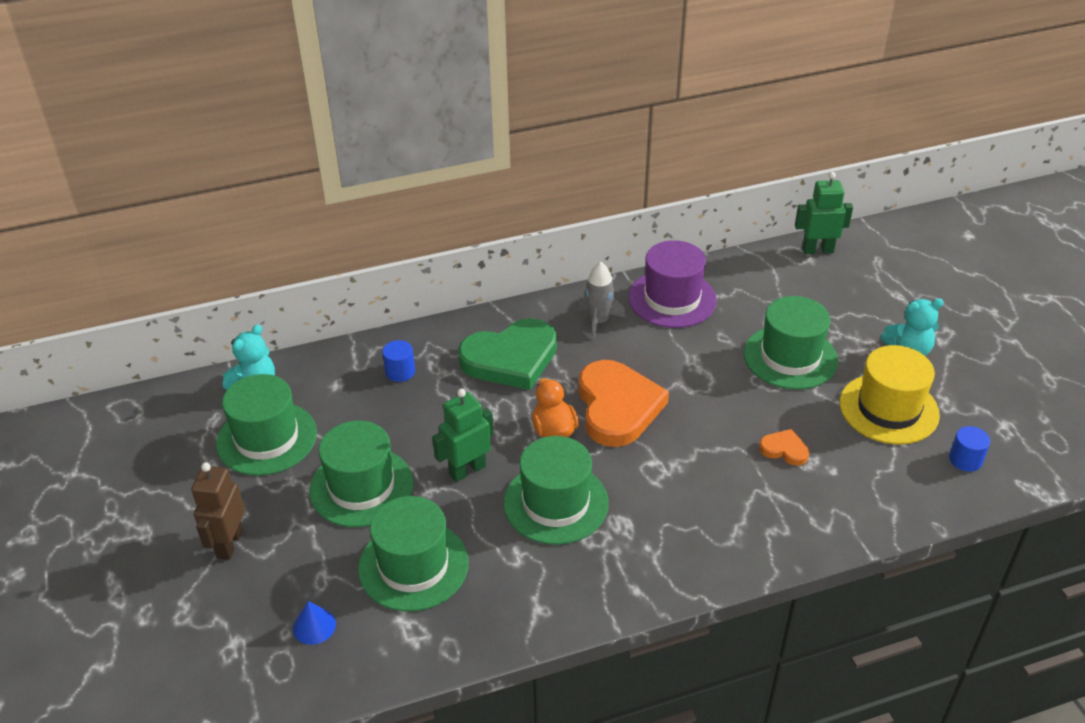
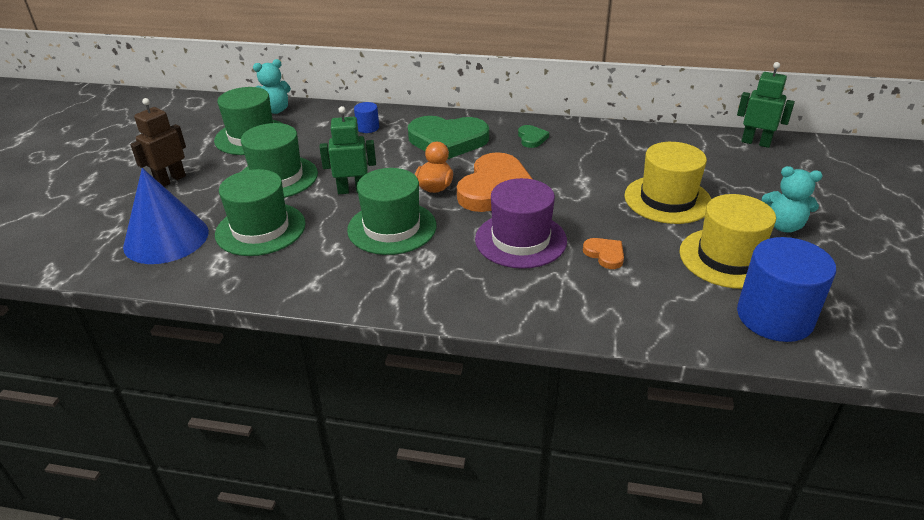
camera: 30 degrees right, 5 degrees down
blue cone [293,601,336,645] -> blue cone [123,168,209,264], size x2.44
grey rocket [578,261,626,340] -> green heart [518,125,549,148]
purple hat [628,241,717,328] -> purple hat moved to [475,178,567,269]
green hat [744,296,838,390] -> yellow hat [624,142,711,224]
blue cylinder [949,426,990,472] -> blue cylinder [737,237,836,342], size x2.18

